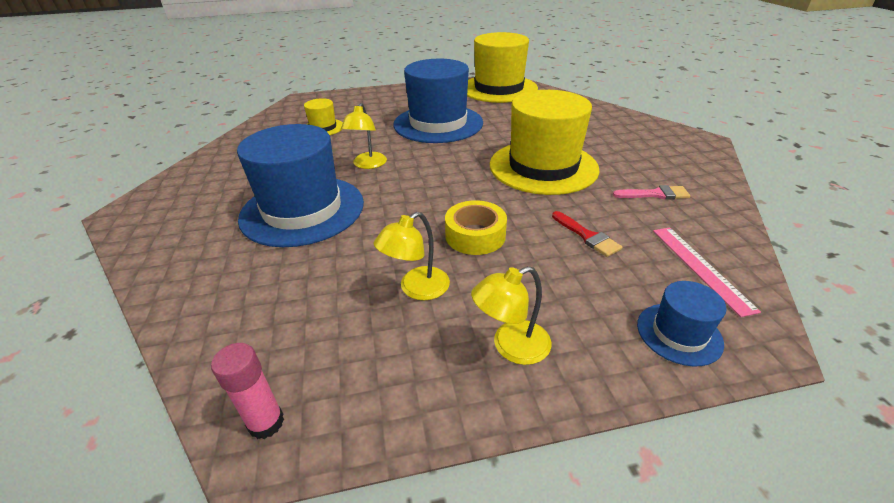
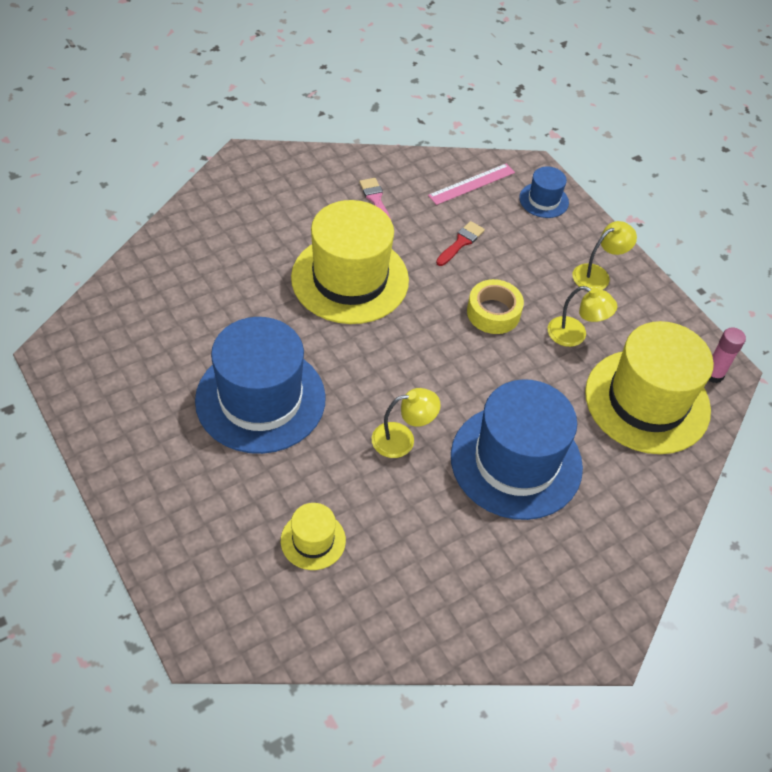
camera: 115 degrees left, 15 degrees up
yellow hat [467,32,538,103] -> yellow hat moved to [585,321,714,454]
yellow lamp [471,266,551,365] -> yellow lamp turned 75 degrees counterclockwise [573,221,637,290]

